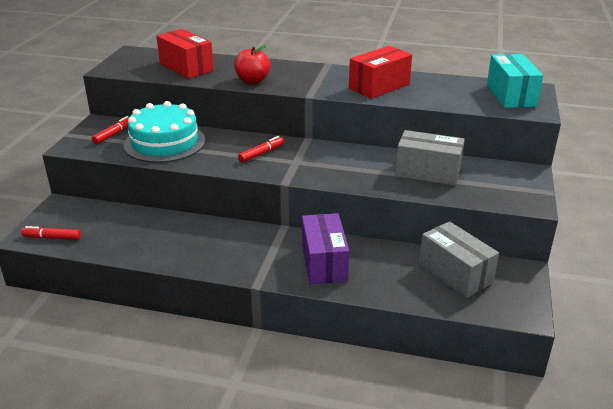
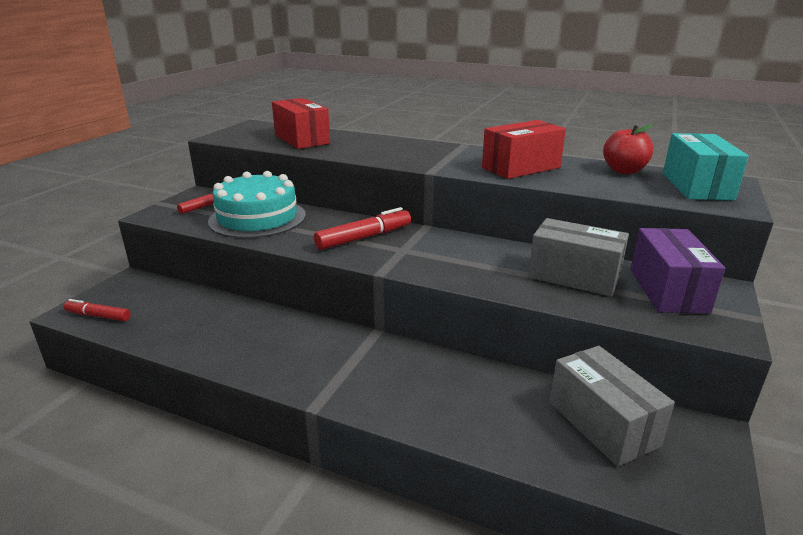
camera: 10 degrees right, 5 degrees down
red apple [234,45,270,84] -> red apple moved to [603,124,653,174]
red marker [238,136,284,163] -> red marker [314,207,411,250], size x1.55
purple box [302,213,349,284] -> purple box moved to [630,228,726,314]

